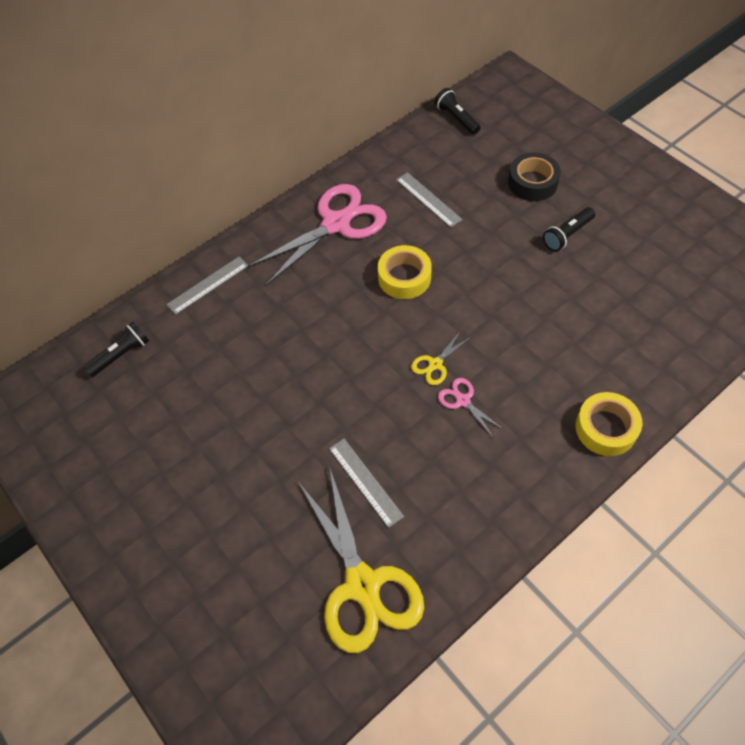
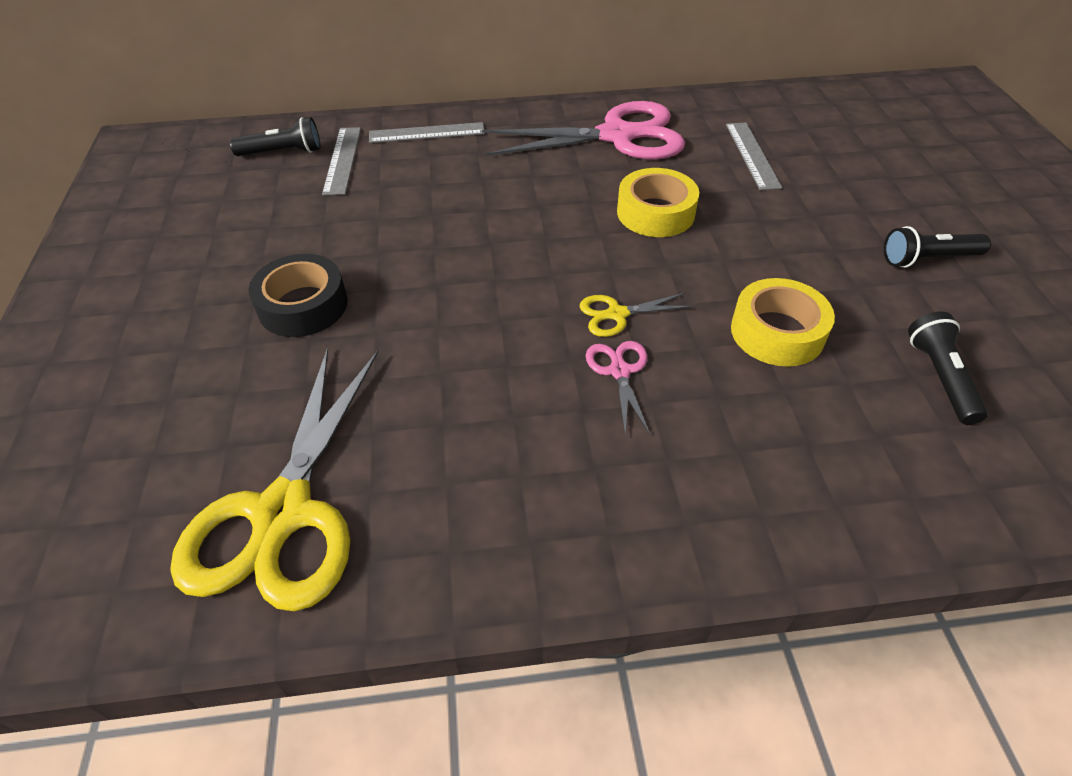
camera: 30 degrees right, 10 degrees down
grey ruler [329,439,404,528] -> grey ruler moved to [322,127,361,195]
black flashlight [434,88,481,135] -> black flashlight moved to [908,312,988,425]
black tape [508,152,561,201] -> black tape moved to [248,254,348,337]
yellow tape [575,392,642,456] -> yellow tape moved to [731,278,835,367]

